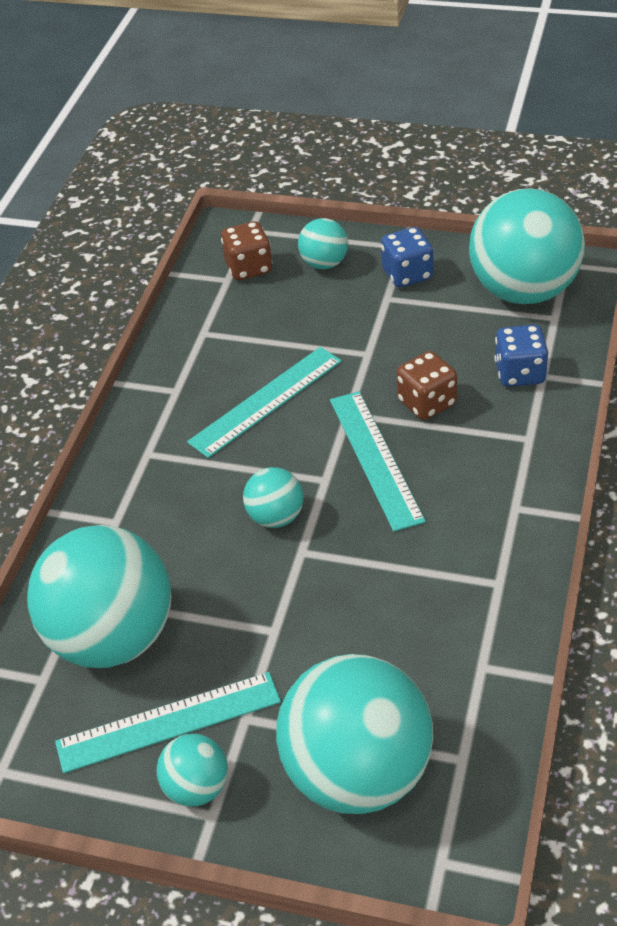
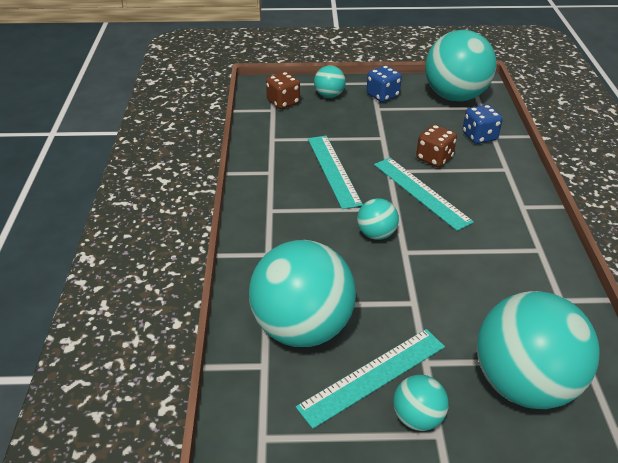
camera: 20 degrees left, 5 degrees down
turquoise ruler [187,347,342,458] -> turquoise ruler turned 45 degrees counterclockwise [308,136,363,209]

